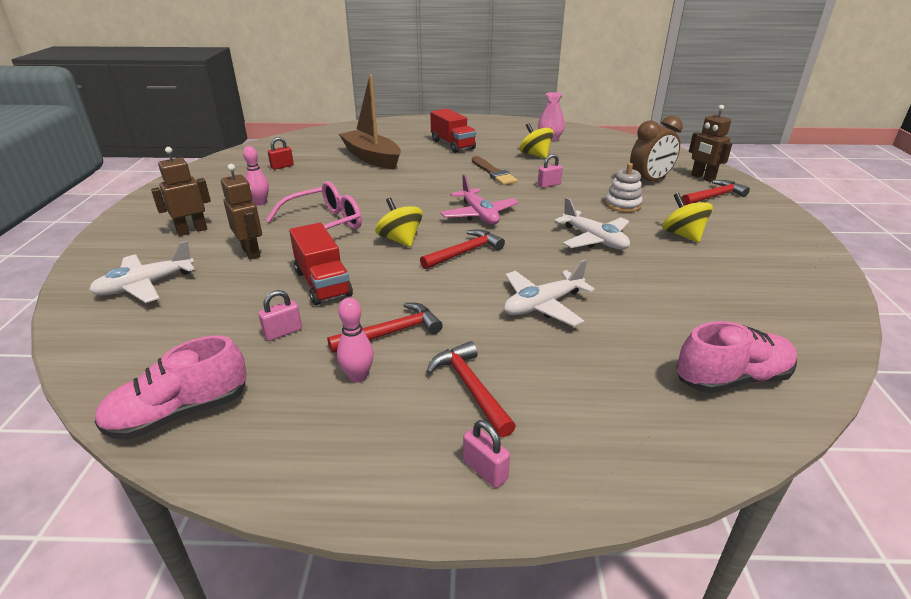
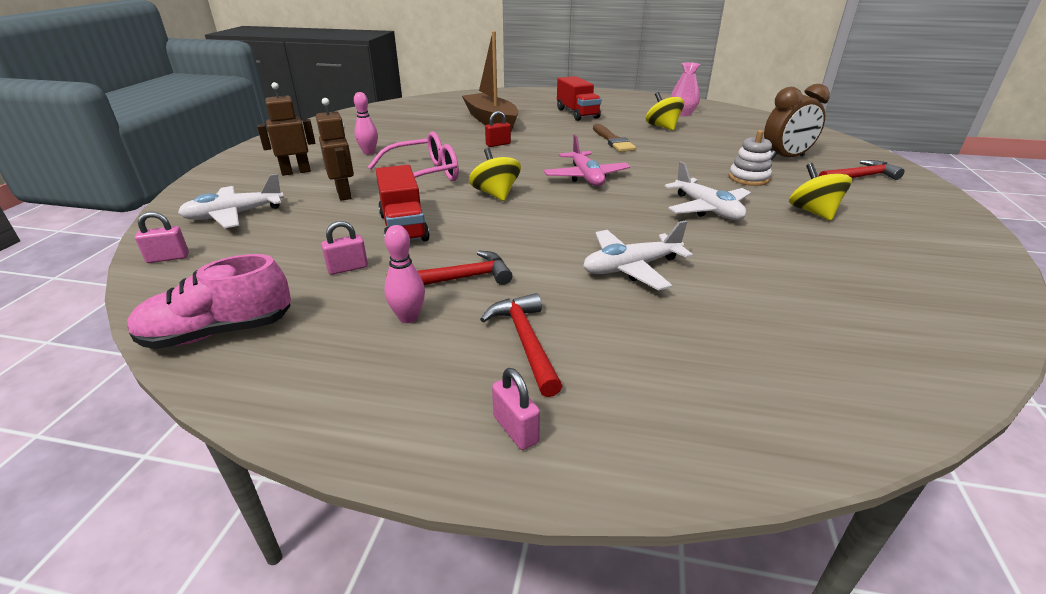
camera: 10 degrees right, 0 degrees up
red padlock [268,137,294,170] -> red padlock moved to [485,111,511,147]
red hammer [420,229,505,269] -> none
pink padlock [538,154,563,188] -> pink padlock moved to [135,212,189,263]
pink shoe [676,321,797,393] -> none
brown robot [689,105,732,182] -> none

